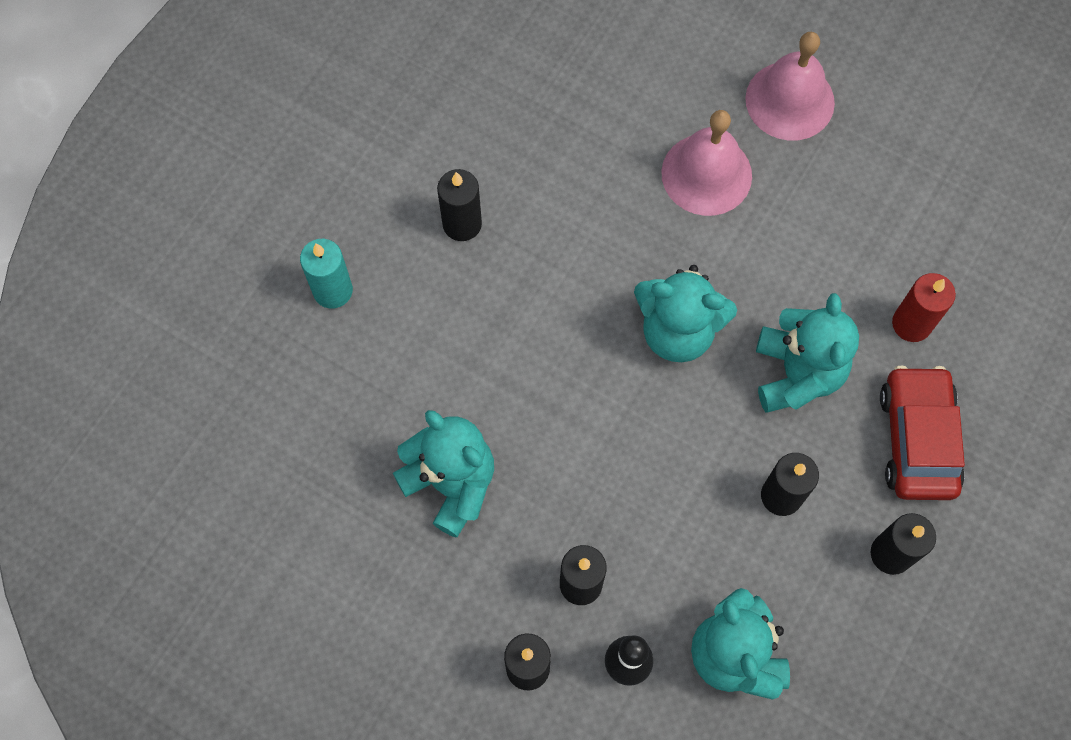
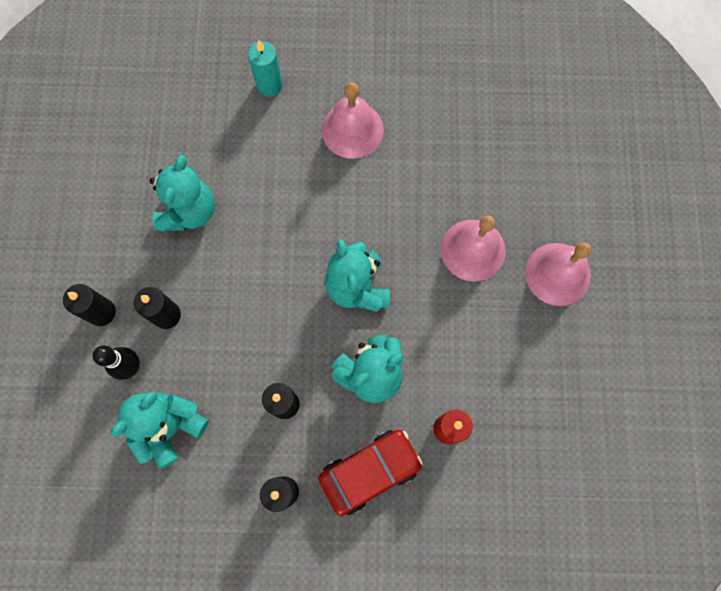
camera: 60 degrees right, 5 degrees up
black candle [437,169,482,241] -> pink bell [322,82,384,159]

